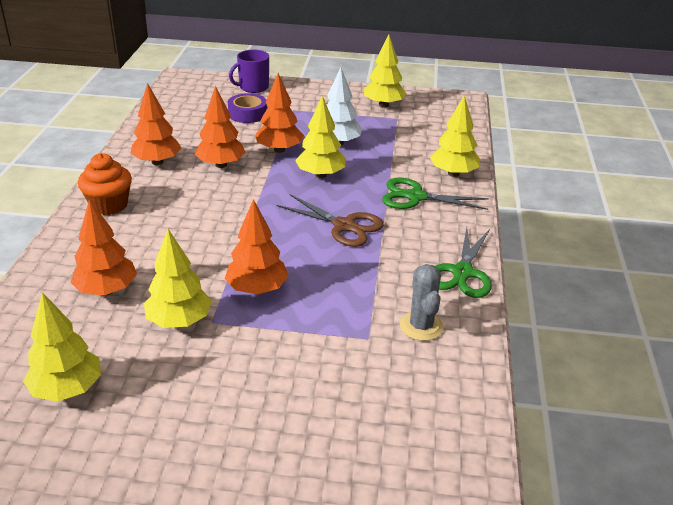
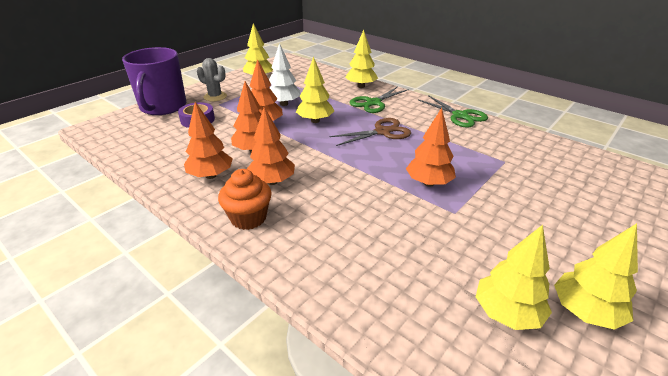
camera: 55 degrees left, 0 degrees up
orange tree [70,199,137,295] -> orange tree moved to [247,107,295,185]
yellow tree [144,229,212,328] -> yellow tree moved to [554,223,638,330]
purple mug [229,50,269,93] -> purple mug [122,47,186,115], size x1.79
grey cactus [400,264,444,341] -> grey cactus moved to [197,58,227,101]

